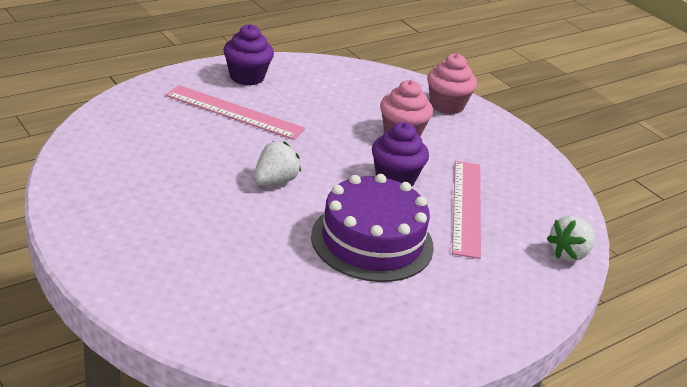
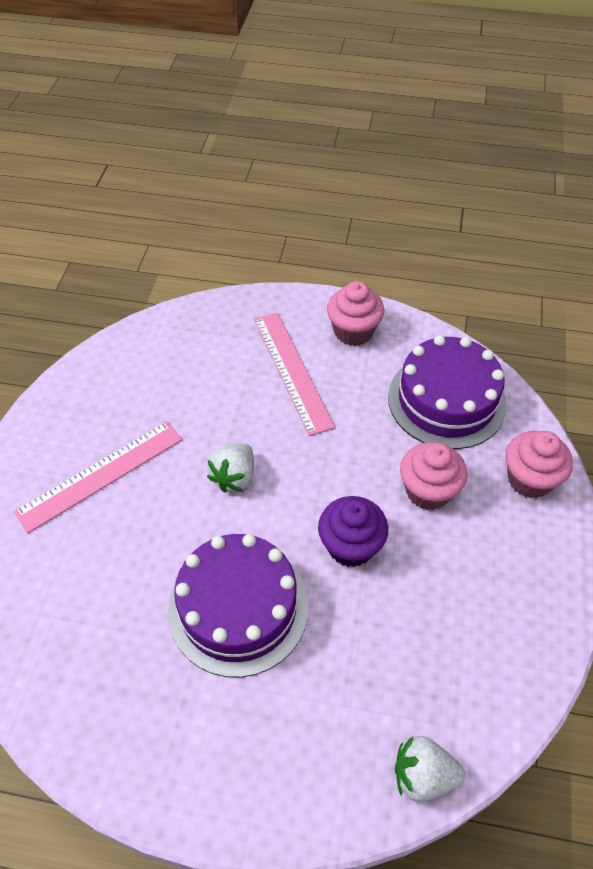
camera: 50 degrees right, 20 degrees up
purple cupcake [223,24,274,86] -> pink cupcake [327,281,384,346]
white strawberry [254,141,301,185] -> white strawberry turned 120 degrees clockwise [207,443,254,493]
pink ruler [452,161,481,259] -> pink ruler moved to [14,421,182,533]
none -> purple cake [388,335,507,449]

